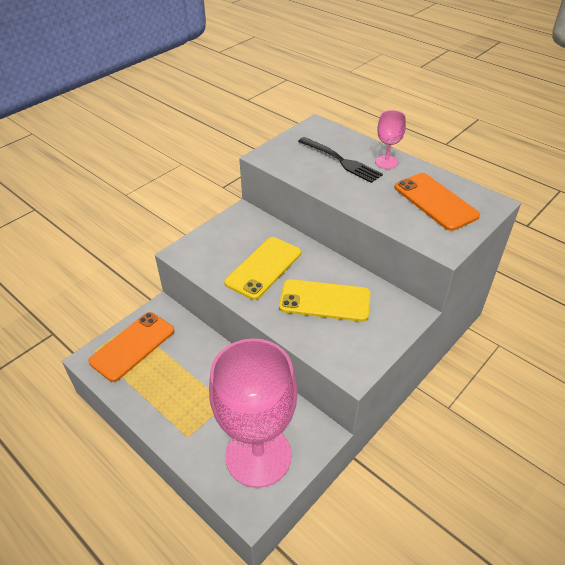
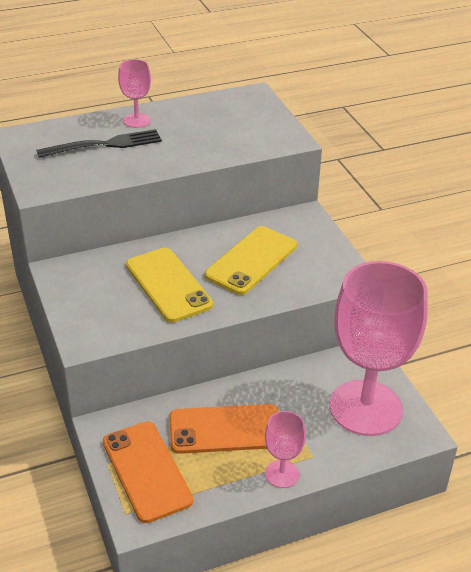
camera: 65 degrees left, 5 degrees down
orange phone [395,173,480,231] -> orange phone moved to [170,404,279,454]
none -> pink goblet [265,411,306,488]

